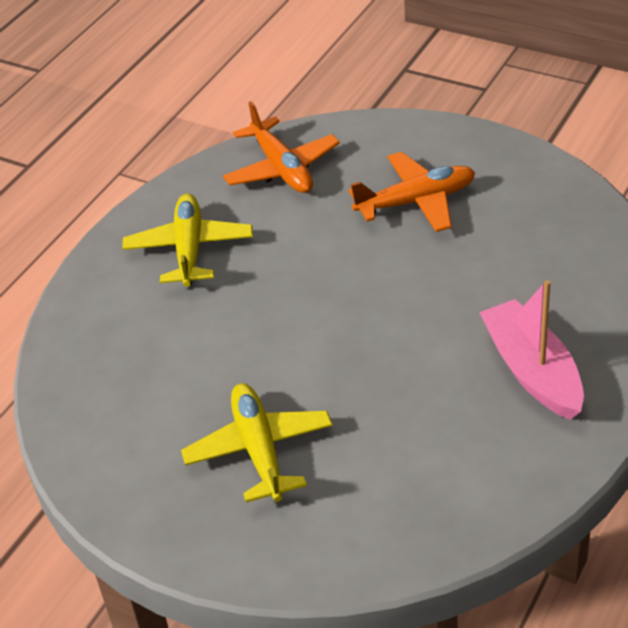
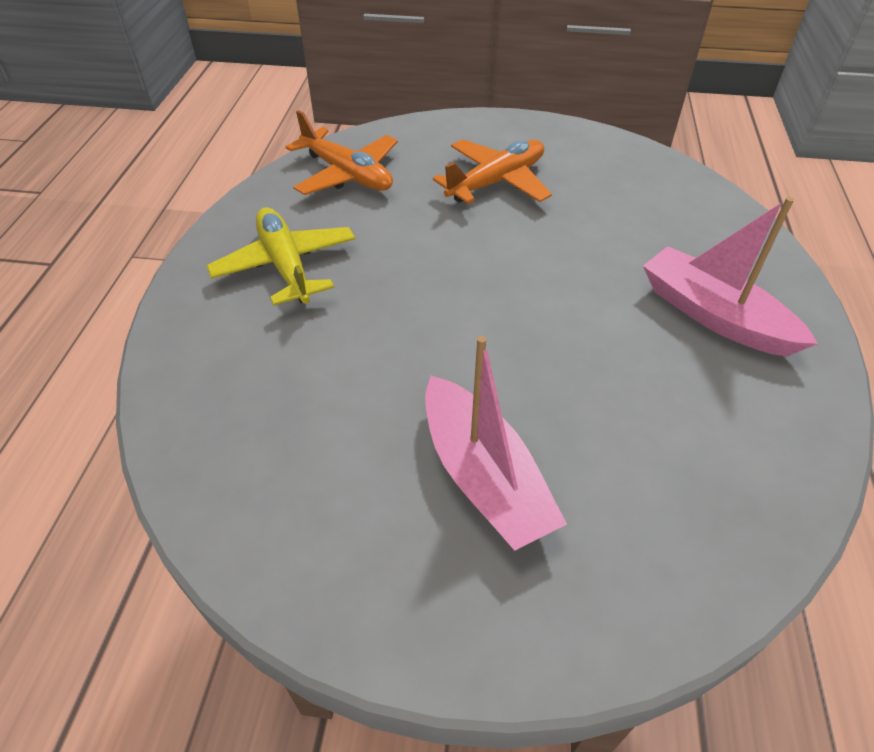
camera: 25 degrees left, 5 degrees up
yellow plane [181,383,333,502] -> pink boat [425,336,567,551]

